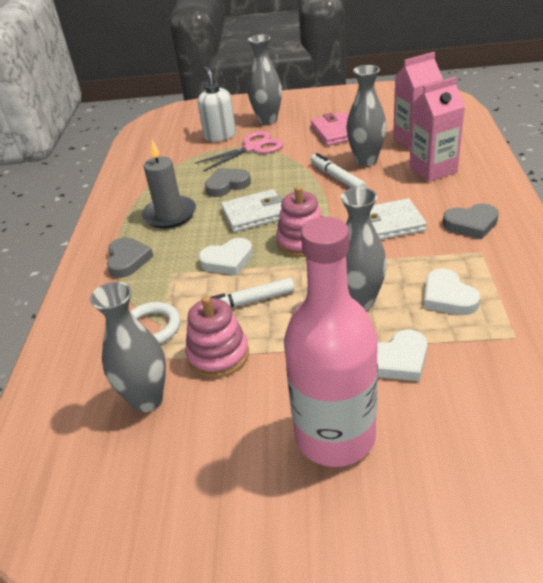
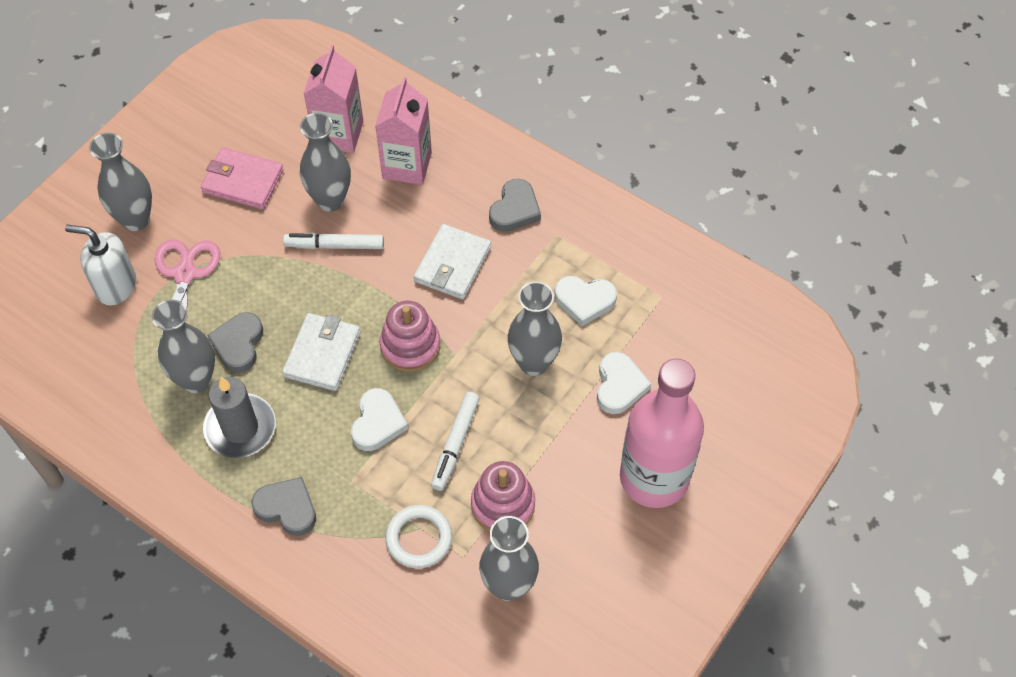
camera: 60 degrees left, 20 degrees up
none -> grey vase [152,299,215,393]

